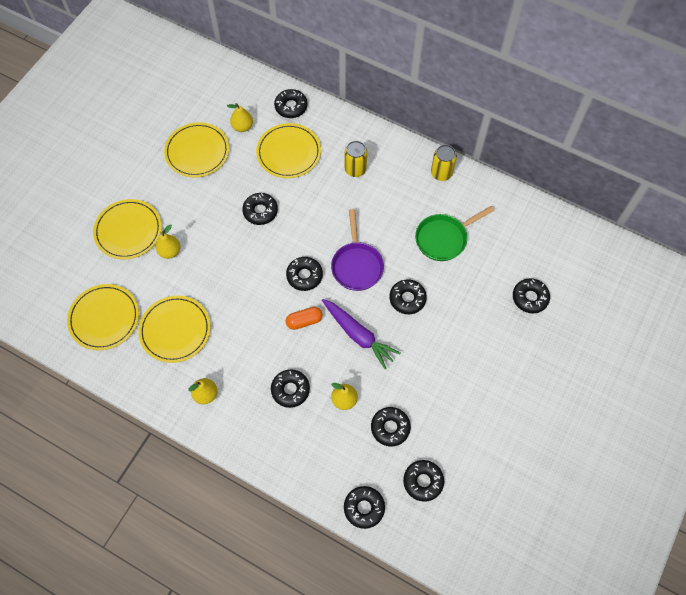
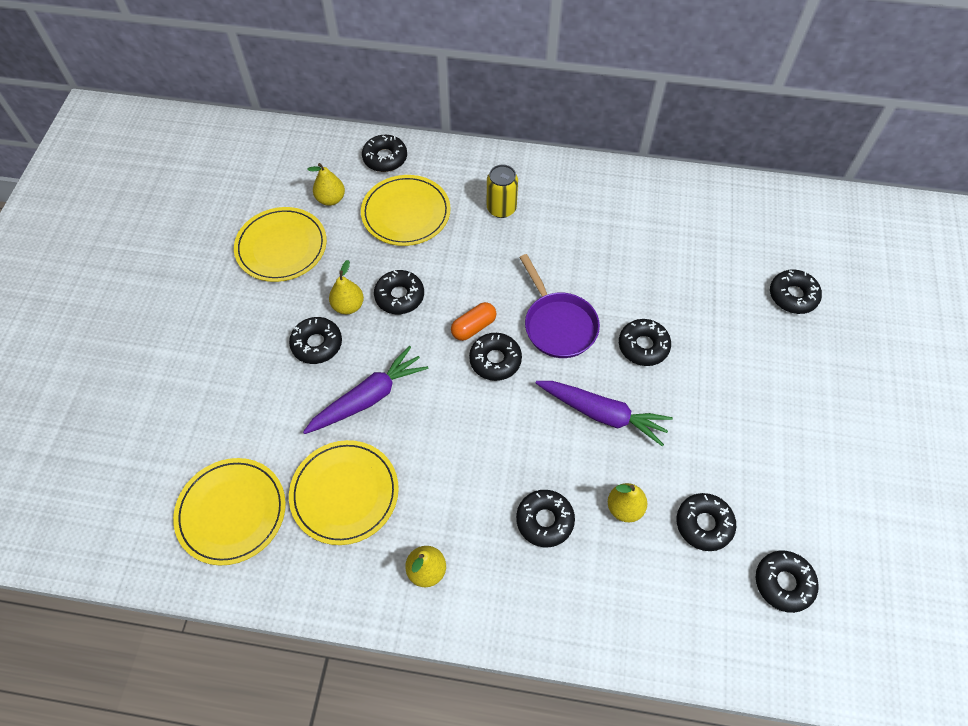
camera: 20 degrees left, 5 degrees down
yellow plate [93,199,162,259] -> none
yellow pear [156,224,180,259] -> yellow pear moved to [329,260,364,314]
orange capsule [286,307,322,330] -> orange capsule moved to [451,302,496,341]
black donut [344,486,385,529] -> black donut moved to [289,317,342,364]
green pan [415,206,494,261] -> none
yellow can [431,145,457,181] -> none
none -> purple carrot [303,346,428,434]

